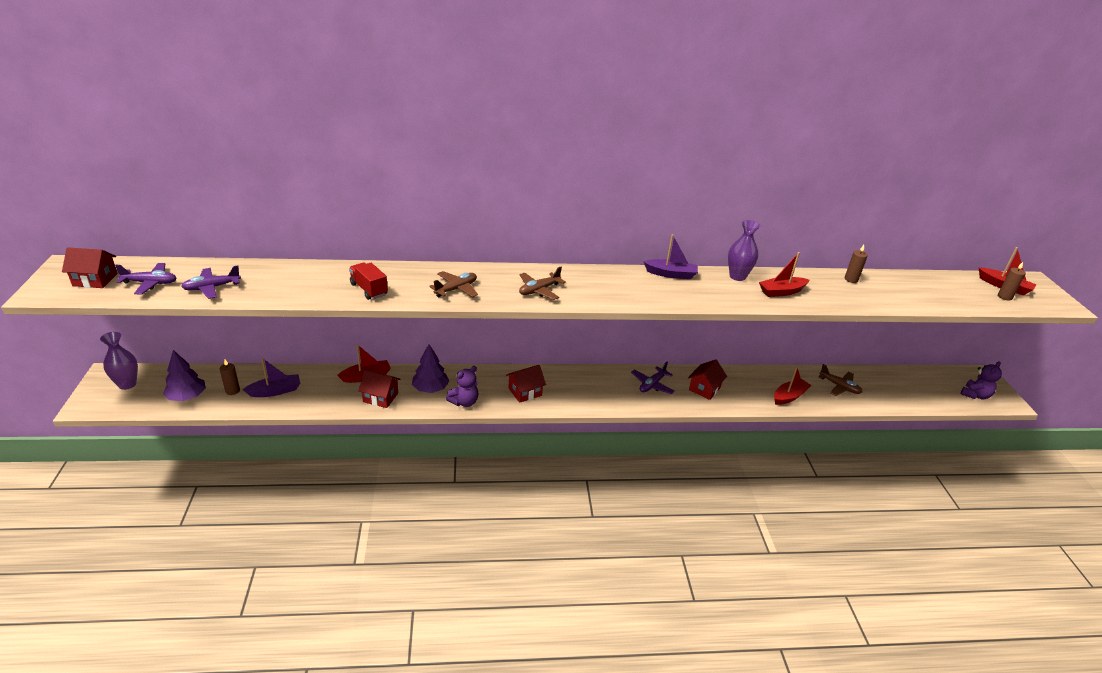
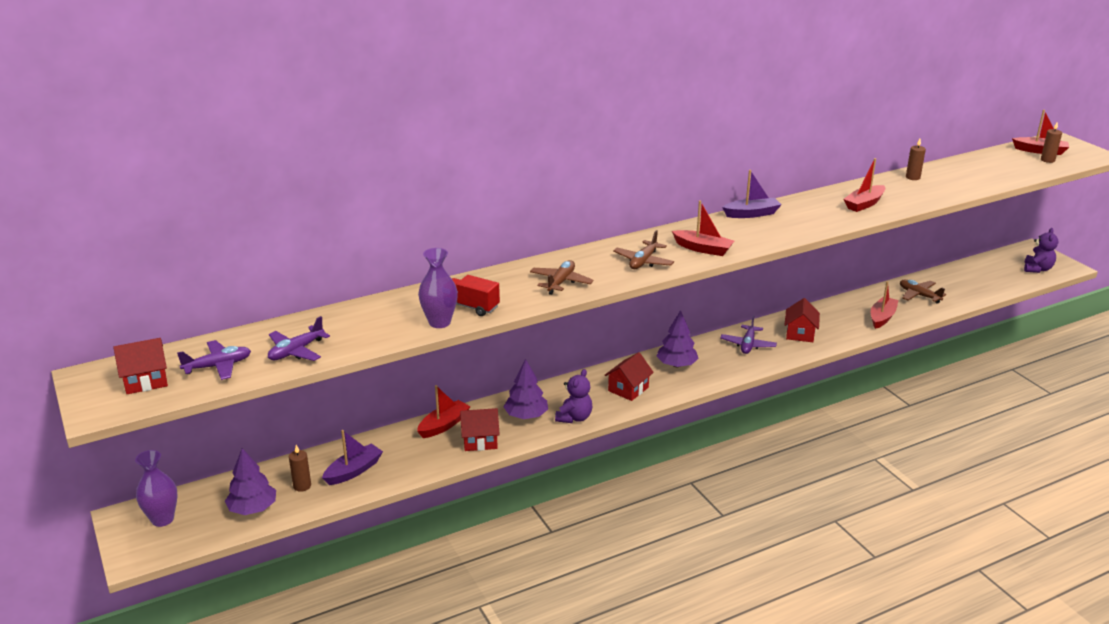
camera: 20 degrees left, 5 degrees down
purple vase [728,220,760,281] -> purple vase moved to [418,248,458,328]
brown plane [818,364,862,396] -> brown plane turned 150 degrees counterclockwise [900,280,946,304]
none -> purple tree [657,310,699,367]
none -> red boat [672,200,734,256]

